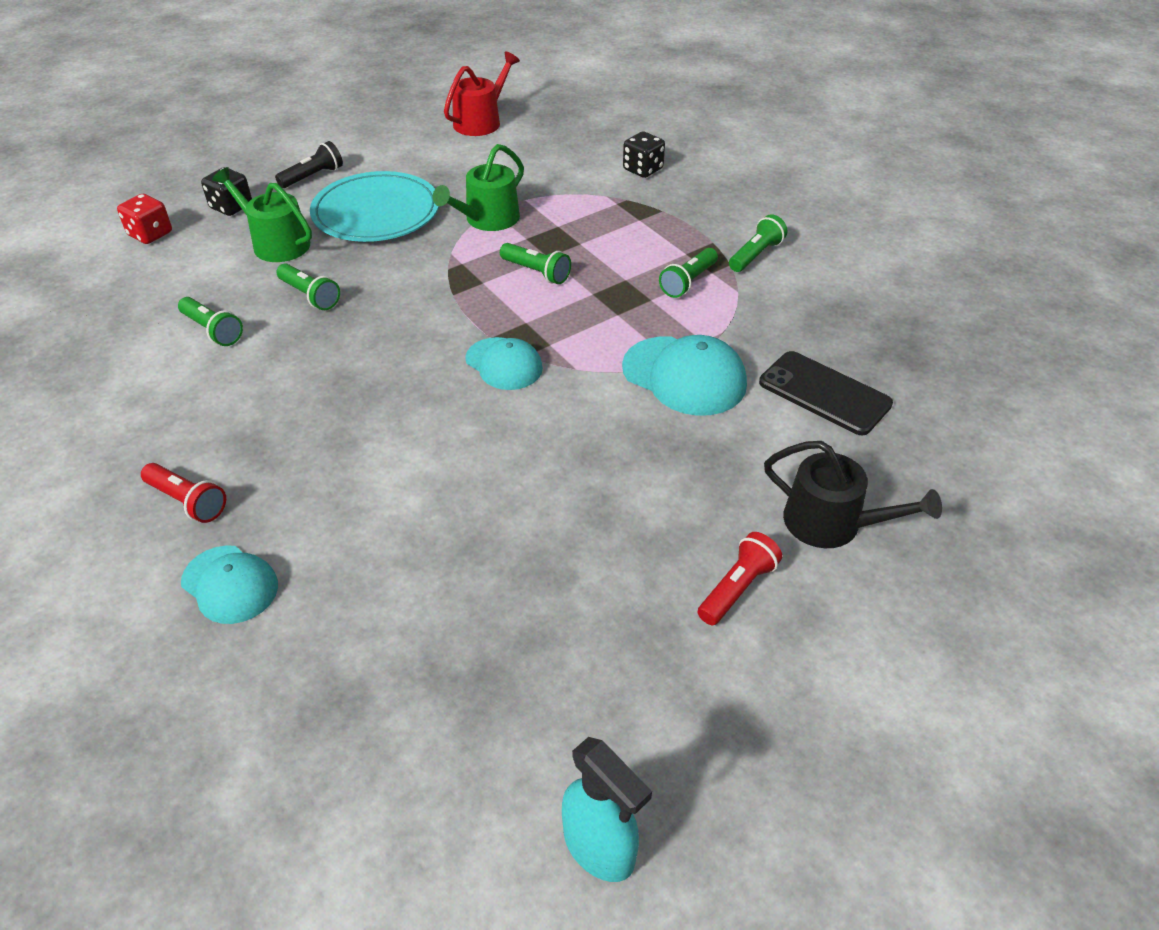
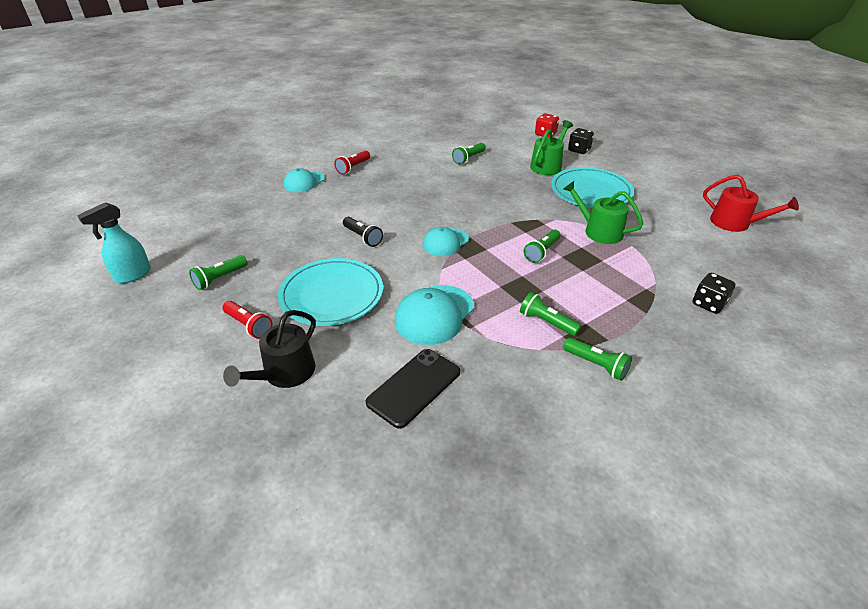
camera: 90 degrees right, 5 degrees down
black flashlight [275,141,343,188] -> black flashlight moved to [343,217,383,247]
green flashlight [276,263,340,310] -> green flashlight moved to [189,255,247,290]
none -> turquoise plate [278,258,383,326]

